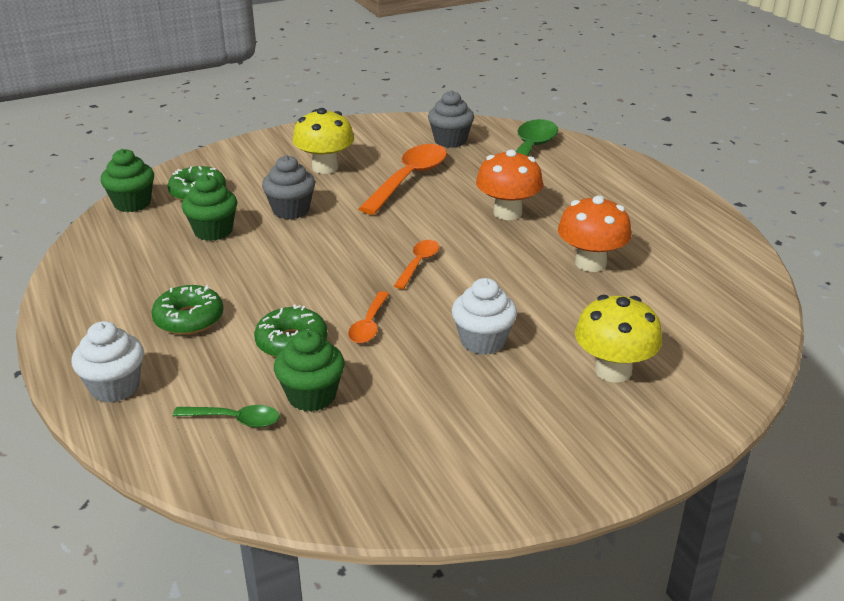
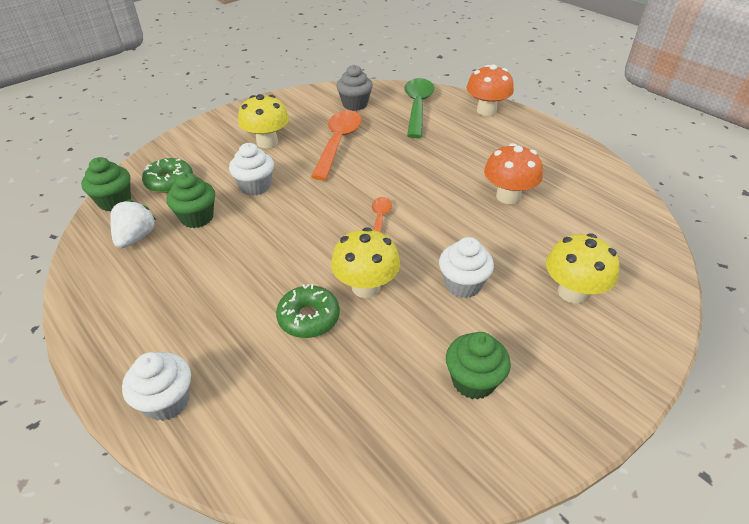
camera: 15 degrees left, 10 degrees up
green donut [151,285,224,335] -> none
green spoon [173,405,280,428] -> none
grey cupcake [262,155,315,219] -> white cupcake [229,143,274,196]
green cupcake [274,329,345,412] -> green cupcake moved to [446,332,511,400]
orange spoon [348,291,389,343] -> yellow mushroom [331,227,400,298]
orange mushroom [476,150,543,220] -> orange mushroom moved to [466,64,514,116]
none -> white strawberry [110,200,156,248]

